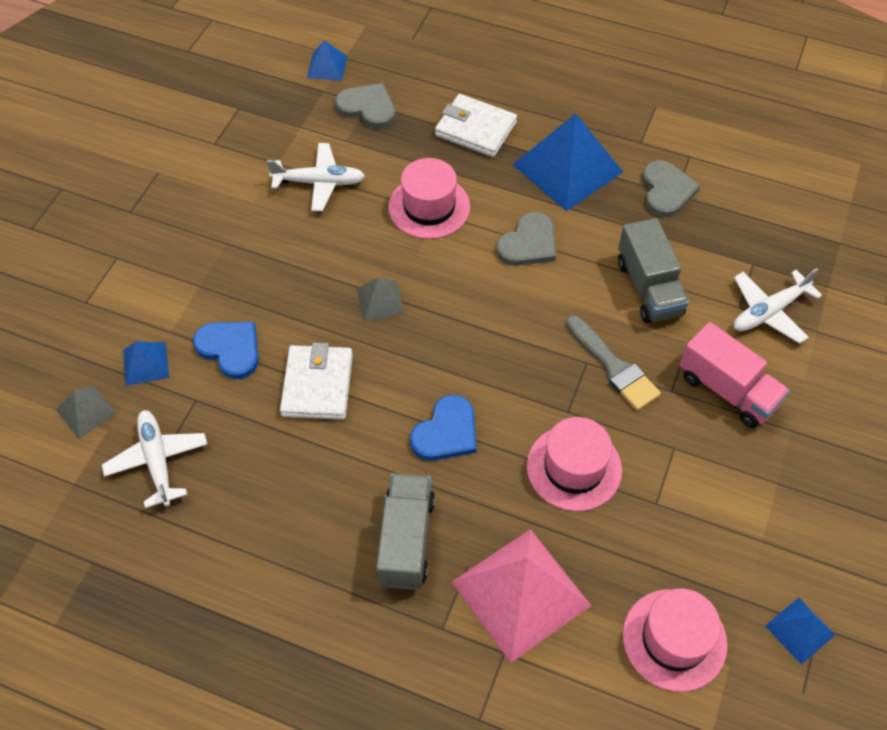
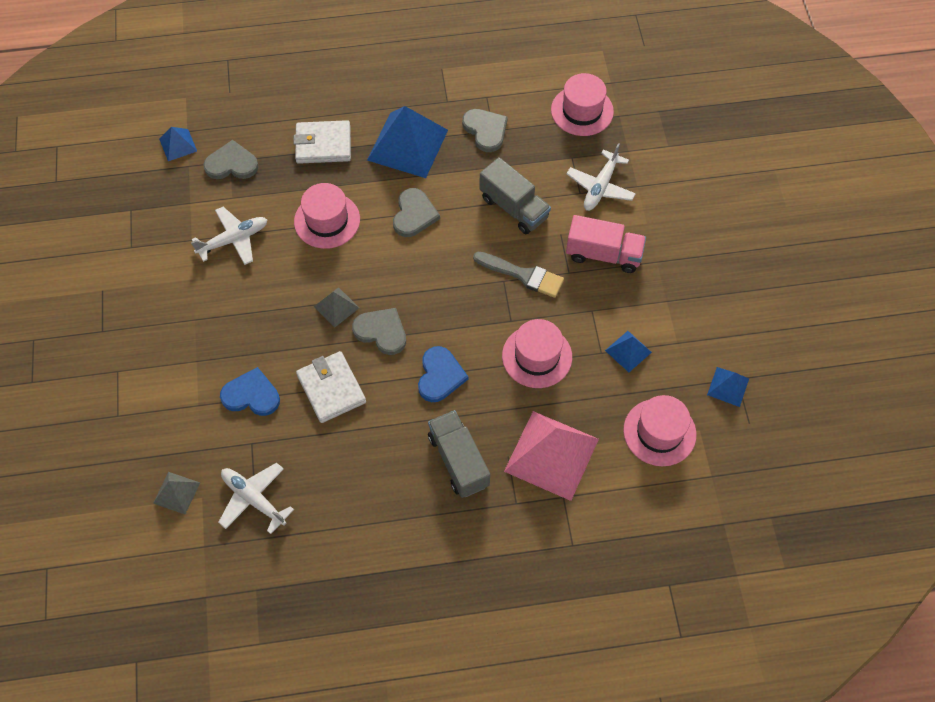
camera: 30 degrees left, 5 degrees up
blue pyramid [123,341,169,386] -> blue pyramid moved to [605,331,652,372]
none -> grey heart [352,308,406,355]
none -> pink hat [551,73,614,136]

